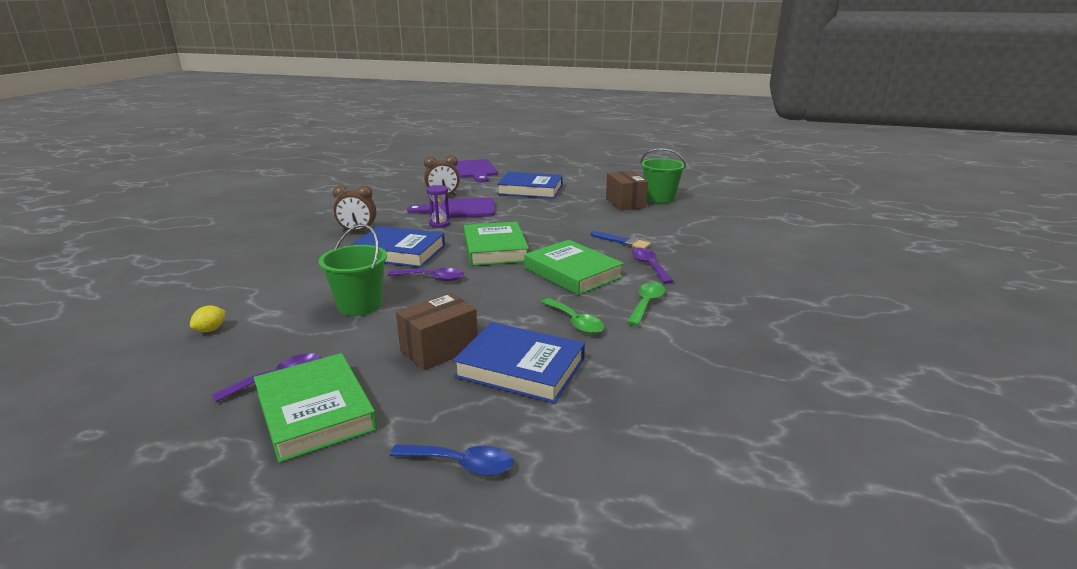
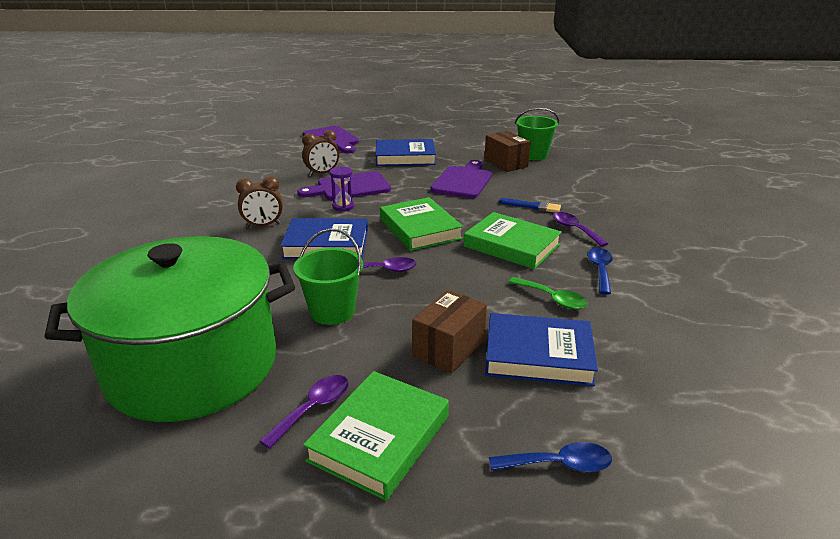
camera: 15 degrees left, 5 degrees up
yellow lemon [190,306,226,332] -> green pot [45,236,295,422]
green book [254,353,377,463] -> green book turned 75 degrees clockwise [303,371,449,501]
green spoon [627,282,665,326] -> blue spoon [587,248,613,295]
none -> purple cutting board [430,160,492,198]

